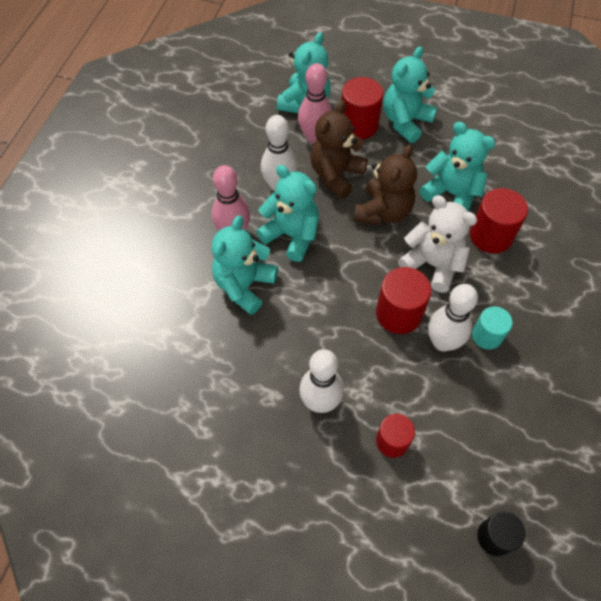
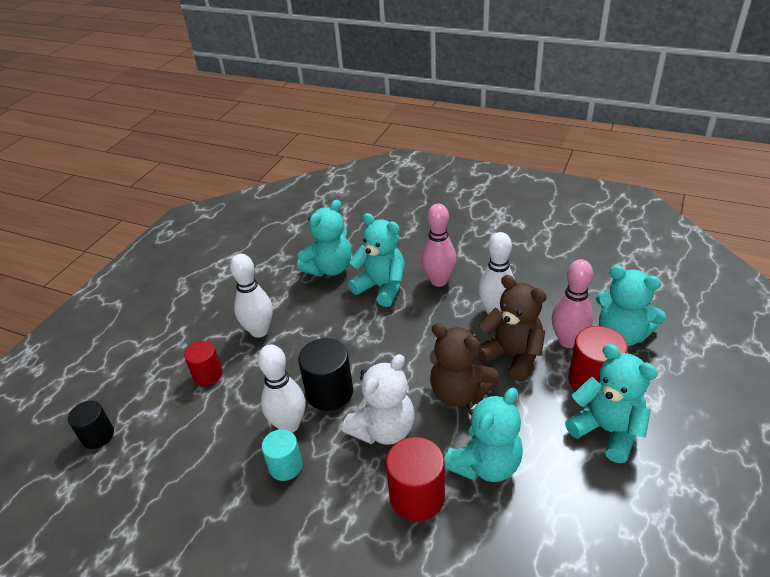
camera: 100 degrees right, 20 degrees down
turquoise teddy bear [256,165,319,262] -> turquoise teddy bear moved to [297,200,351,277]
red cylinder [376,267,431,334] -> black cylinder [298,338,353,411]

